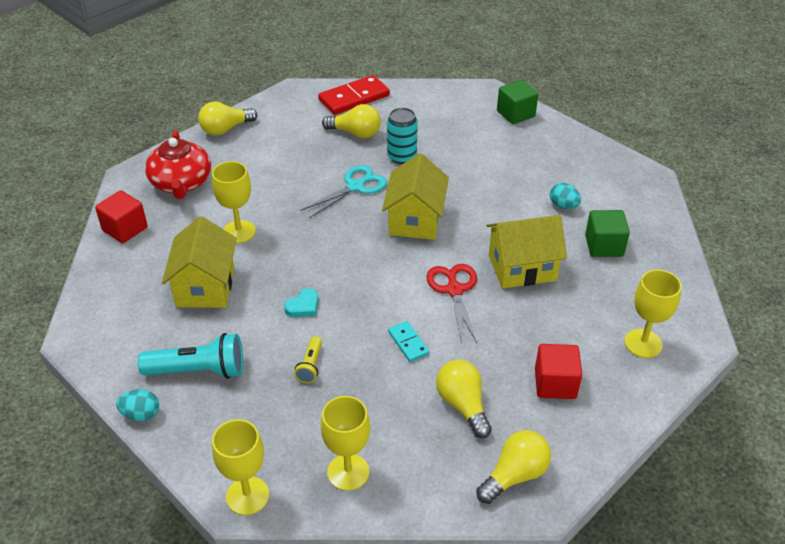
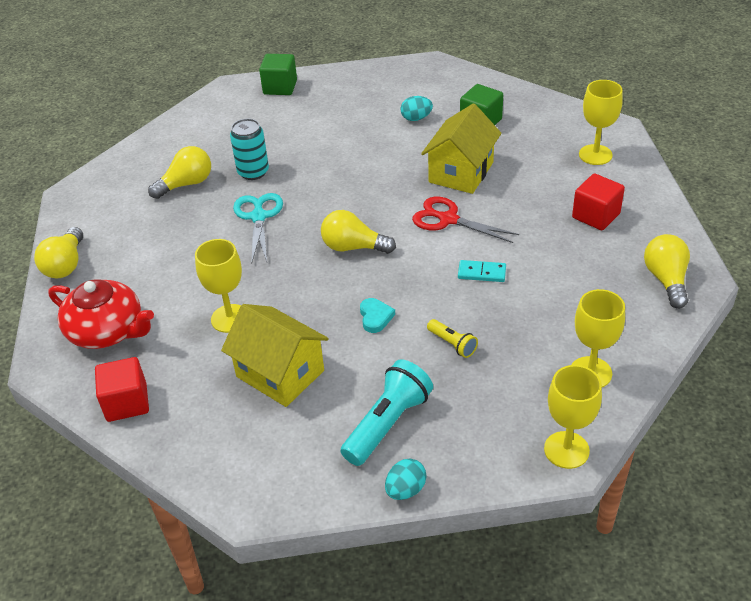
camera: 50 degrees left, 0 degrees up
red domino [318,75,390,115] -> none
yellow house [382,153,449,240] -> none
yellow light bulb [436,360,492,438] -> yellow light bulb moved to [321,210,396,254]

